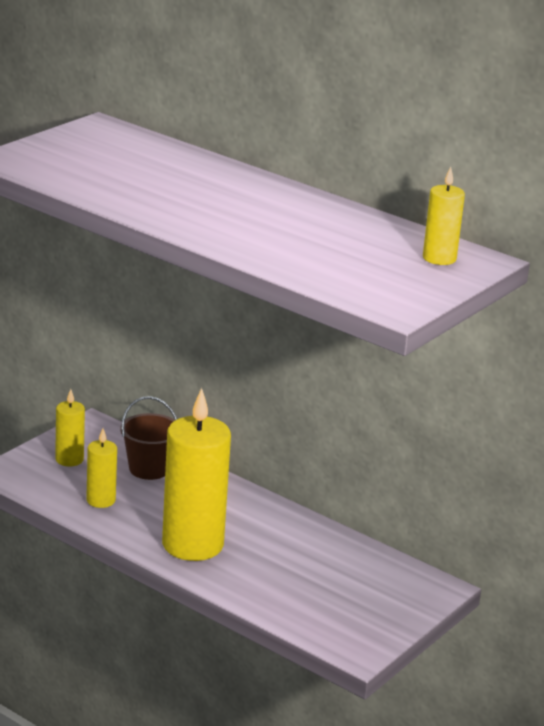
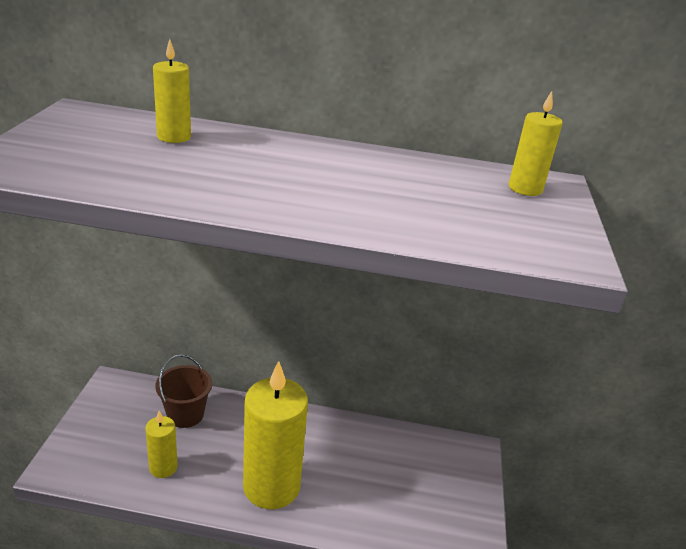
camera: 30 degrees left, 5 degrees up
yellow candle [55,389,85,467] -> yellow candle moved to [153,39,191,143]

